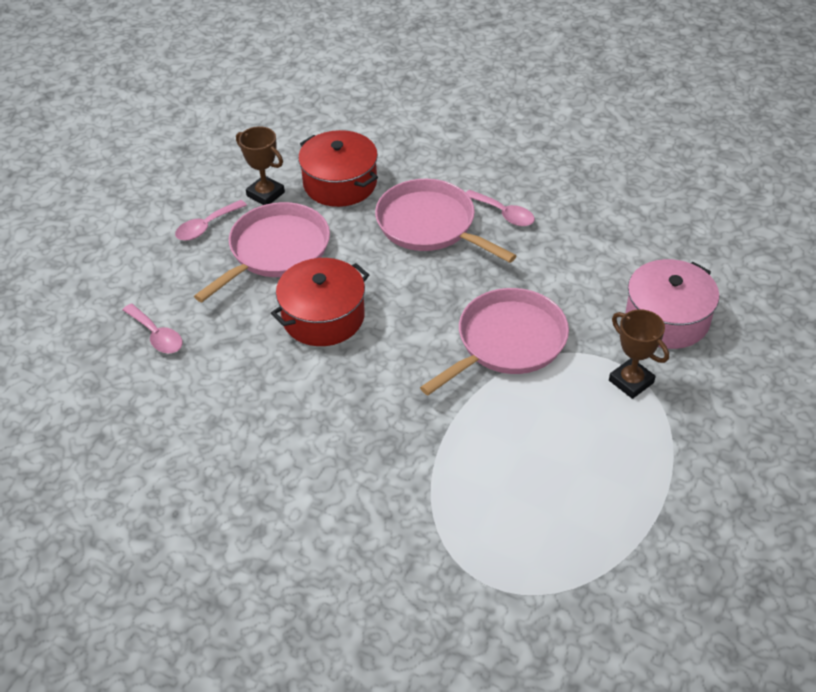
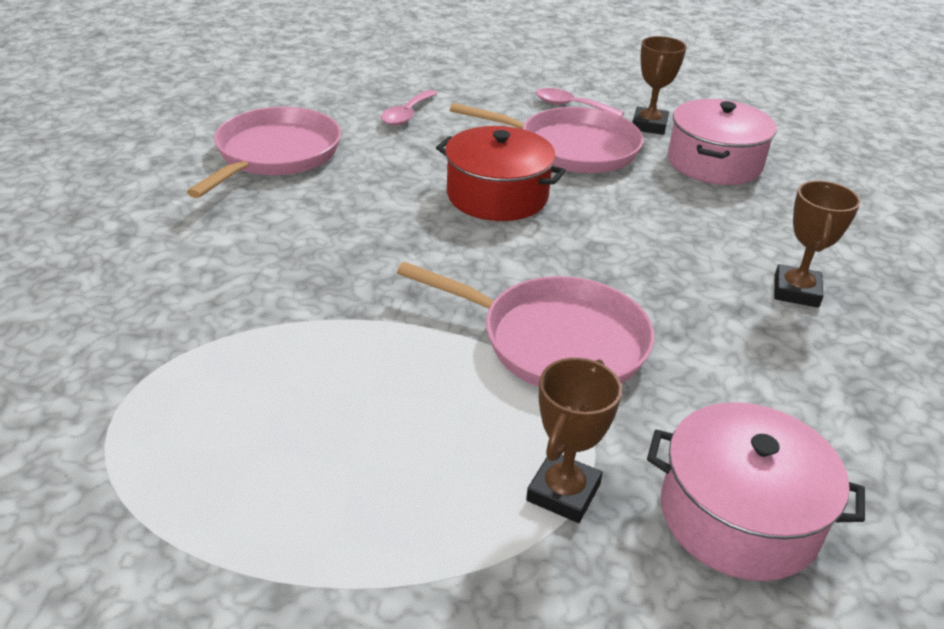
camera: 65 degrees right, 10 degrees down
red pot [298,130,378,207] -> pink pot [668,99,777,185]
pink pan [375,179,516,263] -> pink pan moved to [187,107,341,198]
pink spoon [465,190,535,226] -> brown trophy [774,181,861,308]

